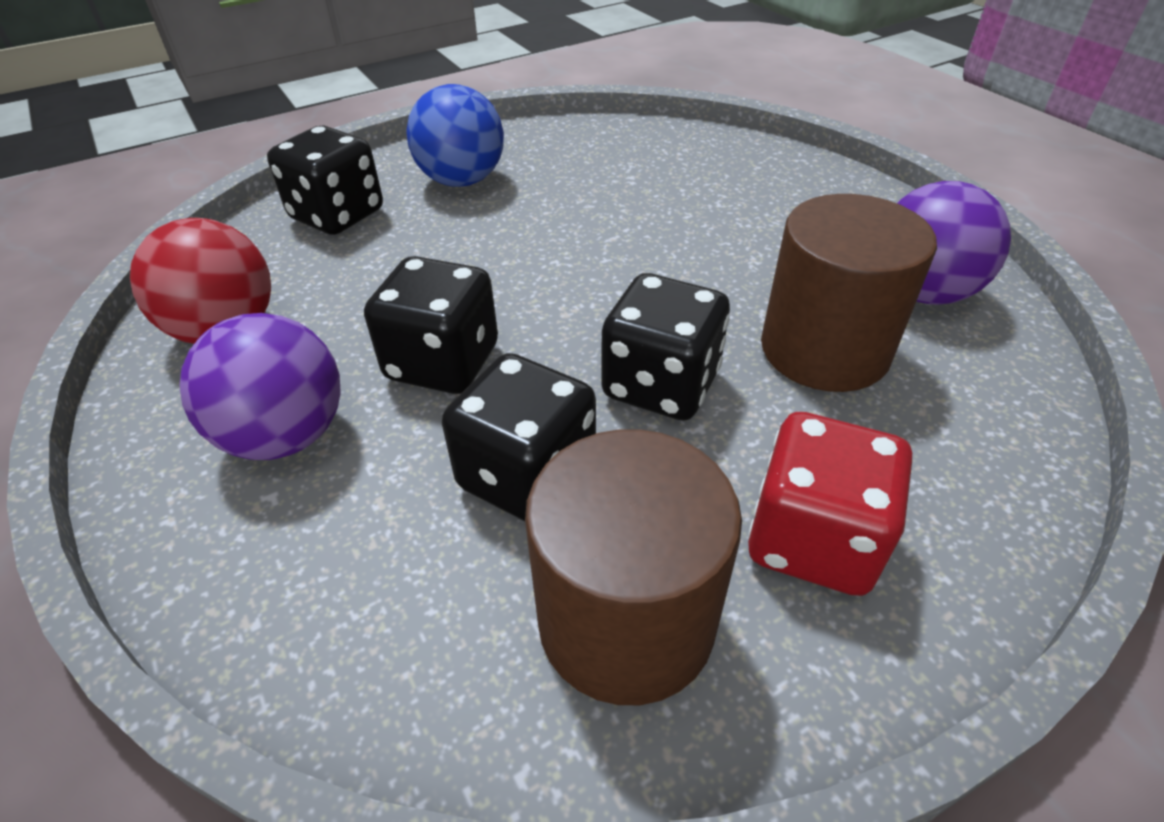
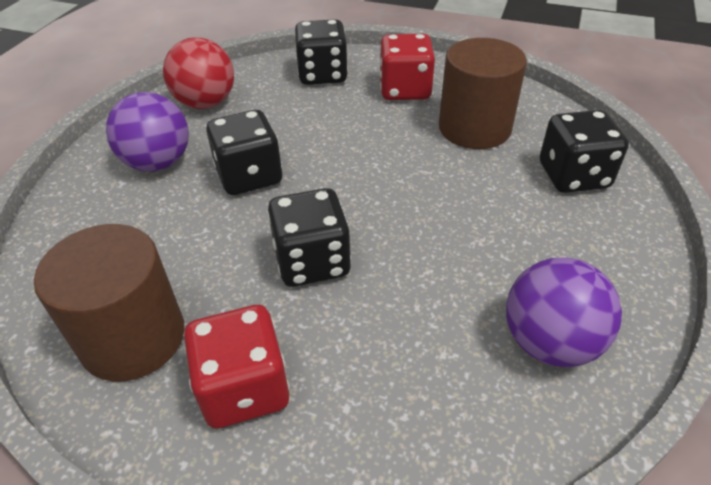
camera: 50 degrees right, 0 degrees up
blue ball [406,84,504,187] -> red dice [379,34,435,100]
black dice [442,353,596,521] -> black dice moved to [540,110,629,193]
brown cylinder [761,194,937,392] -> brown cylinder moved to [439,38,527,149]

